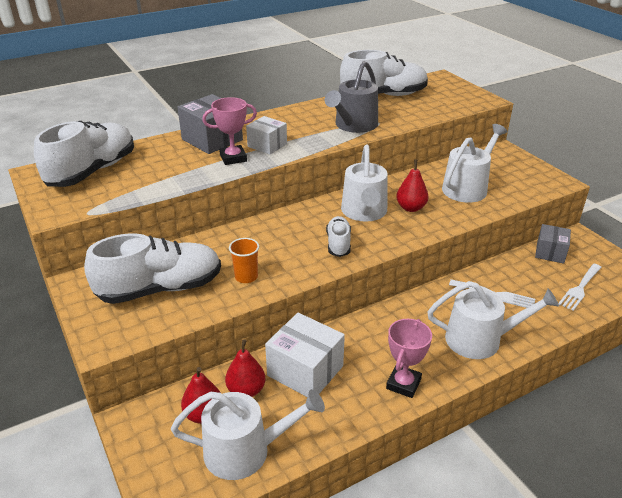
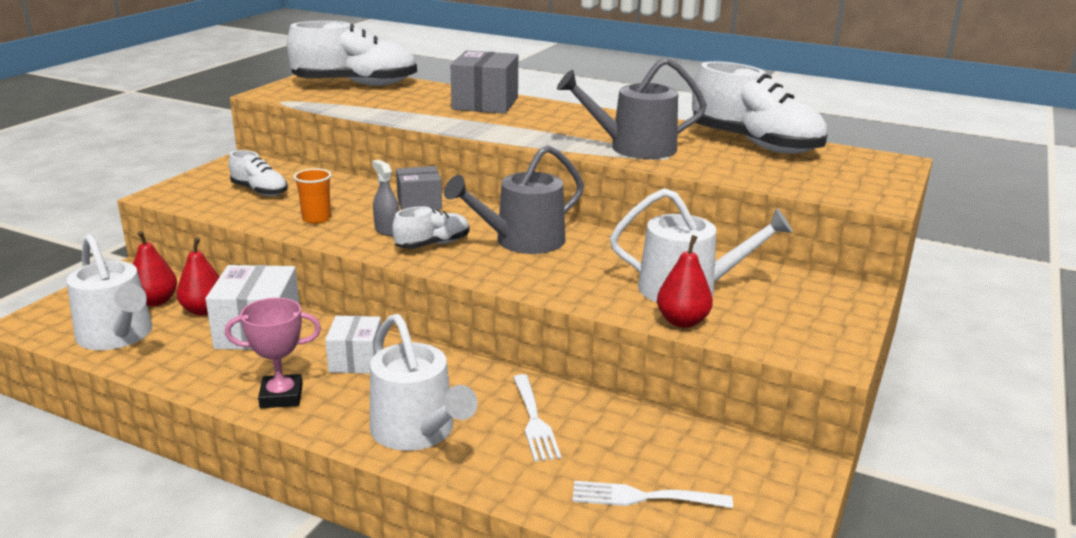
camera: 55 degrees right, 10 degrees down
white shoe [84,233,221,304] -> white shoe [229,150,288,196], size x0.52
pink trophy [202,97,257,165] -> none
white box [246,116,287,154] -> white box moved to [325,316,381,374]
white watering can [341,145,388,222] -> grey watering can [444,145,584,254]
red pear [396,159,428,212] -> red pear moved to [657,235,713,328]
grey box [535,224,571,264] -> grey box moved to [396,166,442,210]
none -> grey spray bottle [372,160,400,236]

